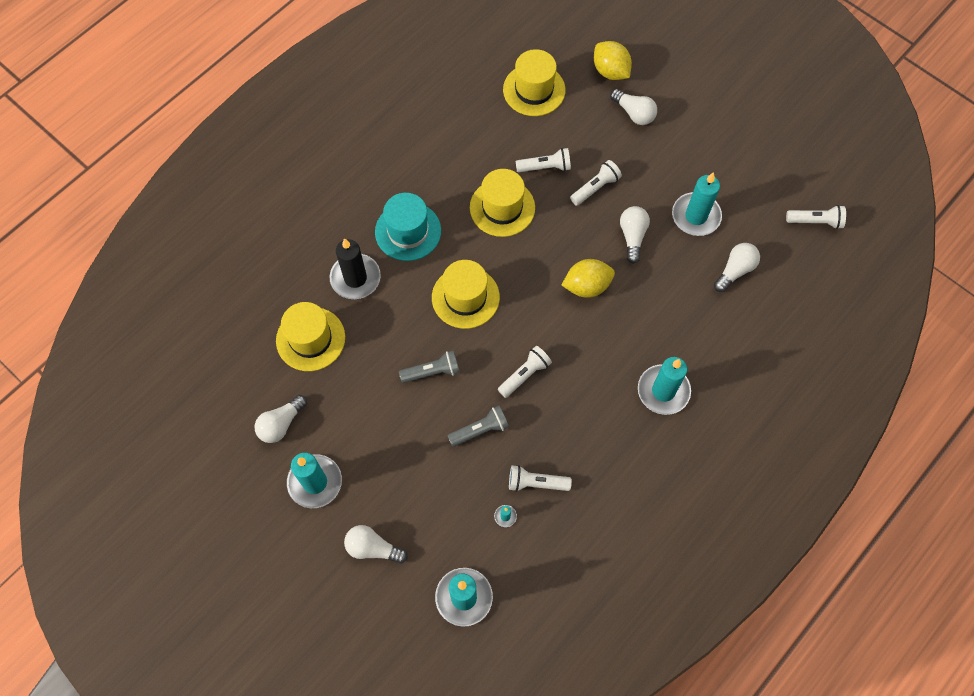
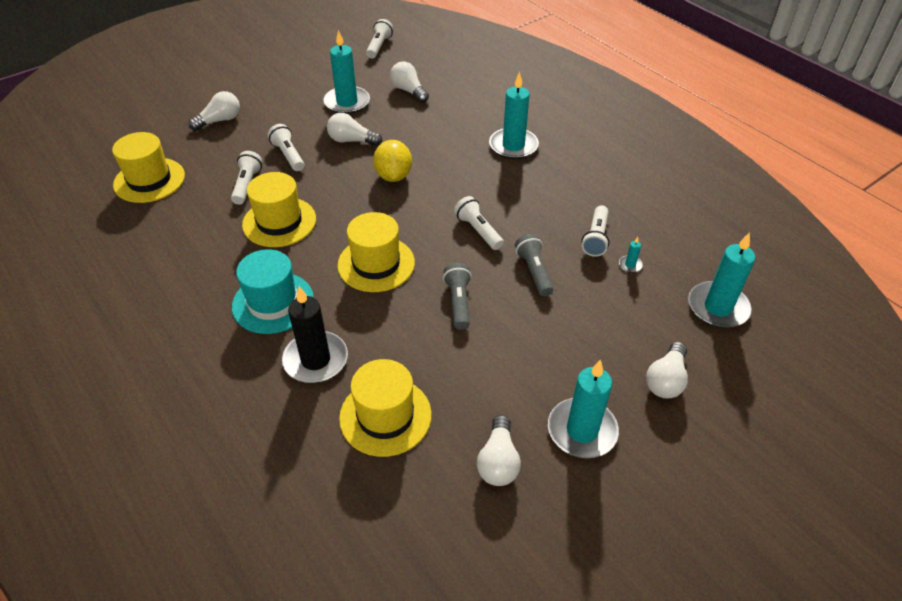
camera: 80 degrees left, 20 degrees down
white light bulb [255,395,307,443] -> white light bulb turned 45 degrees clockwise [477,415,521,486]
yellow lemon [594,41,632,80] -> none

